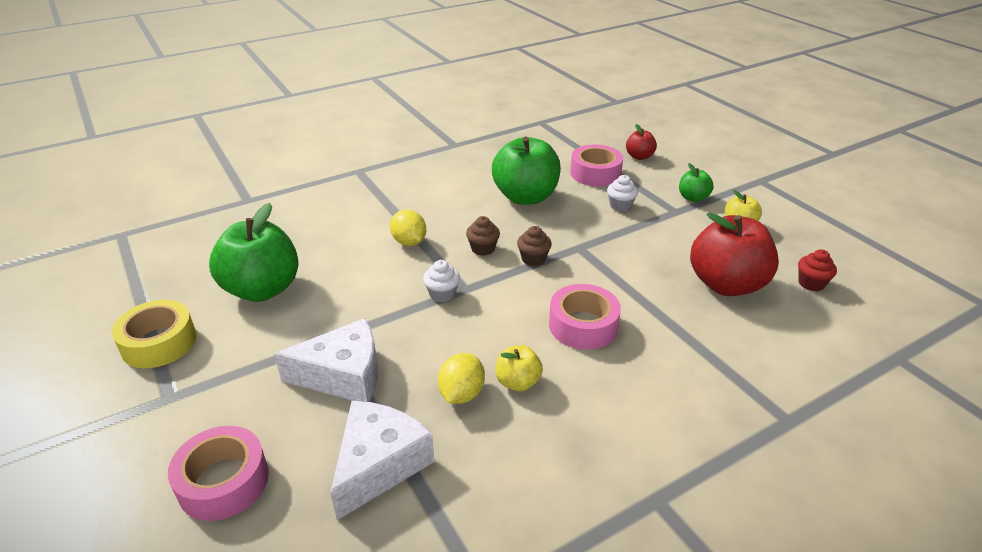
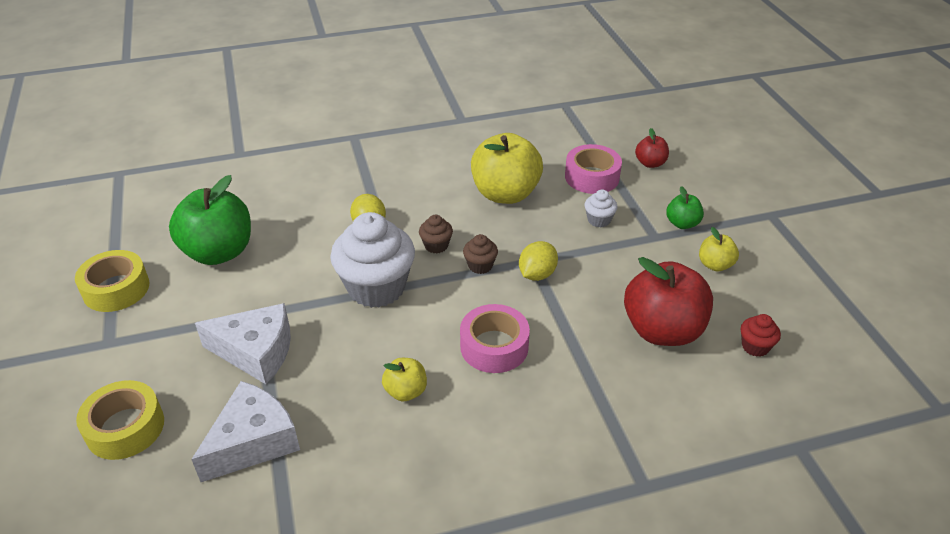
camera: 15 degrees right, 5 degrees up
pink tape [168,426,269,521] -> yellow tape [76,380,164,460]
white cupcake [423,260,460,302] -> white cupcake [330,212,415,308], size x2.28
yellow lemon [438,353,485,404] -> yellow lemon moved to [519,241,558,281]
green apple [492,137,561,205] -> yellow apple [471,133,543,204]

